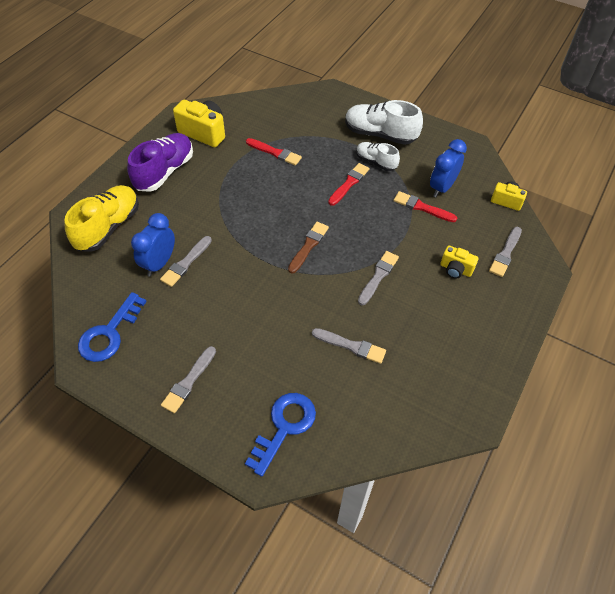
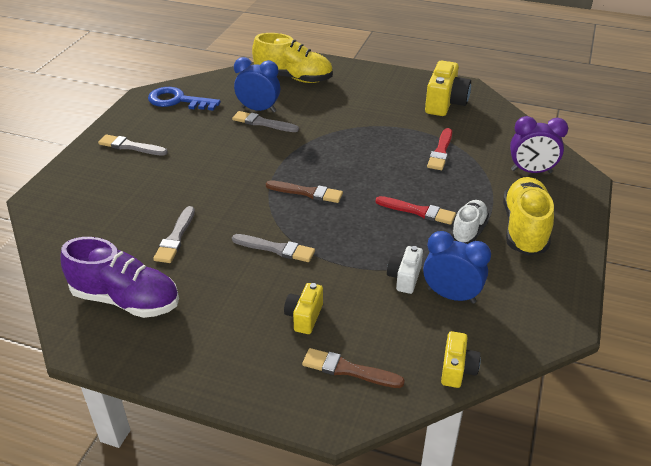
camera: 80 degrees right, 15 degrees down
purple shoe [127,133,193,192] -> purple shoe moved to [60,237,179,318]
blue key [245,393,316,477] -> none
white shoe [345,100,423,145] -> yellow shoe [503,177,554,256]
red brush [394,191,457,222] -> white camera [387,246,423,294]
grey brush [489,227,522,277] -> brown brush [302,348,405,388]
none -> purple clock [510,116,568,173]

